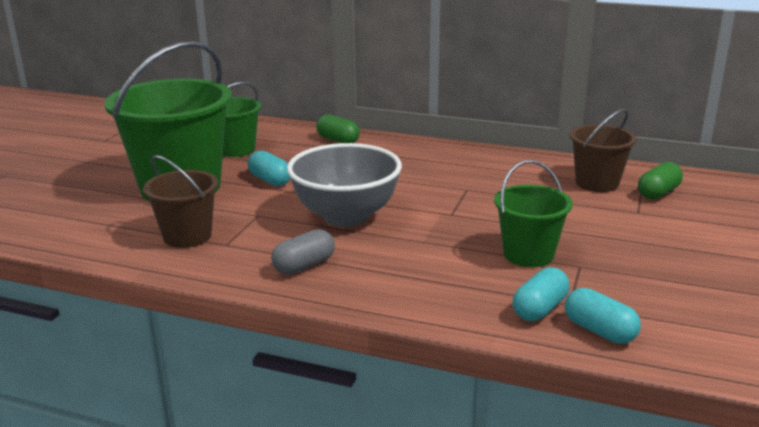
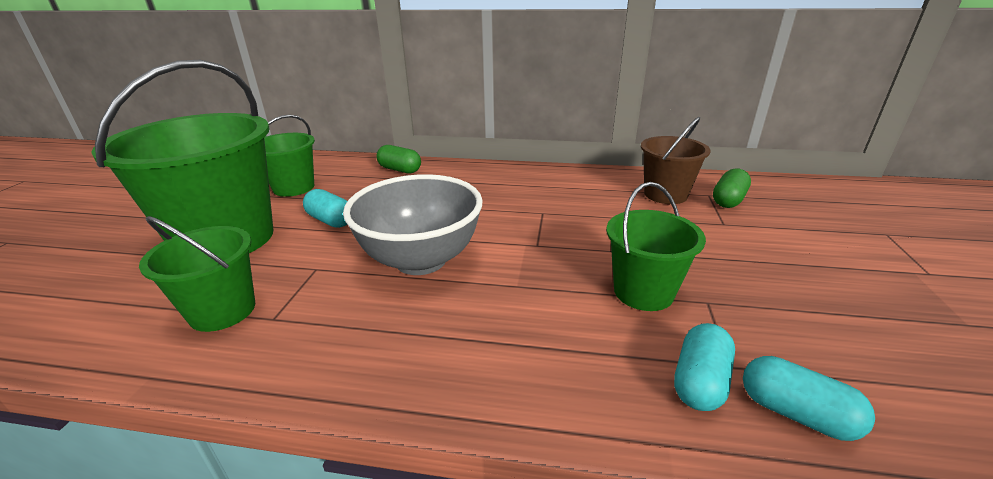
camera: 10 degrees left, 5 degrees up
brown bucket [143,155,218,248] -> green bucket [139,216,255,332]
grey capsule [271,229,335,275] -> none

